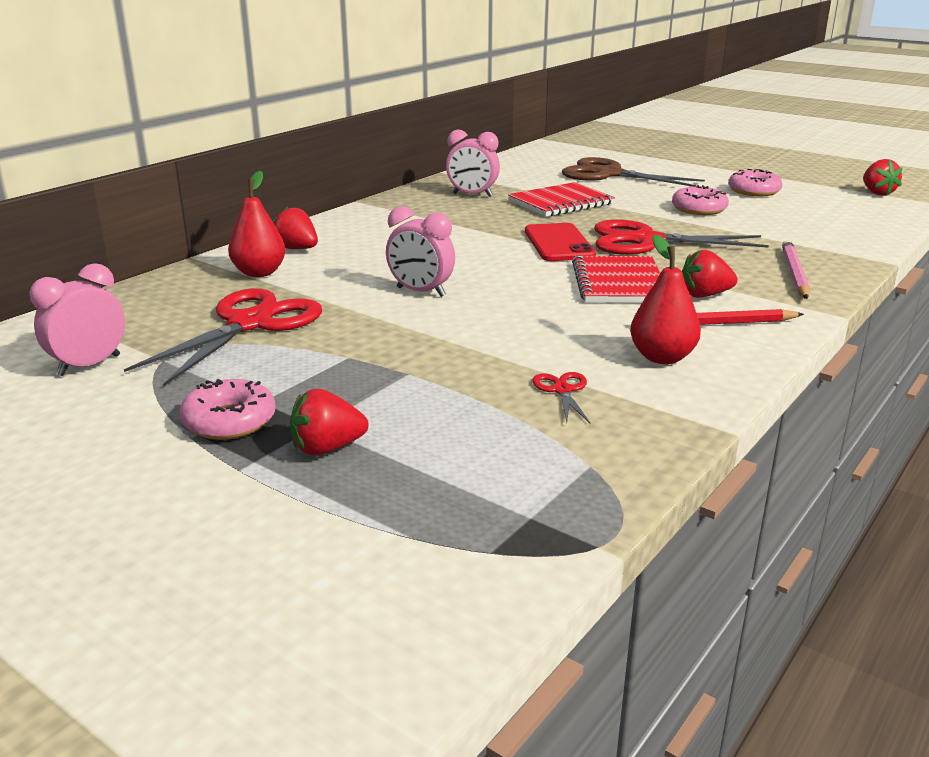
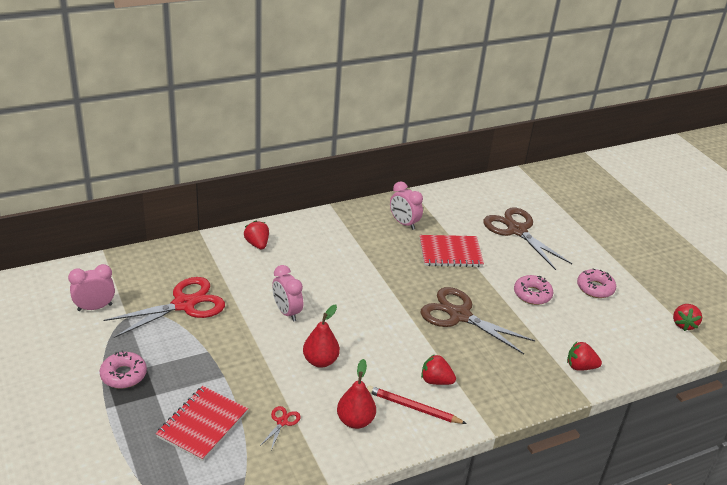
camera: 25 degrees right, 10 degrees up
red pear [228,171,286,277] -> red pear moved to [303,305,340,368]
red strawberry [290,389,369,456] -> red strawberry moved to [567,342,602,371]
red phone [525,223,596,261] -> none
red notebook [572,256,660,303] -> red notebook moved to [156,386,248,461]
red scissors [594,219,769,255] -> brown scissors [421,287,535,354]
pink pencil [782,240,810,299] -> none

